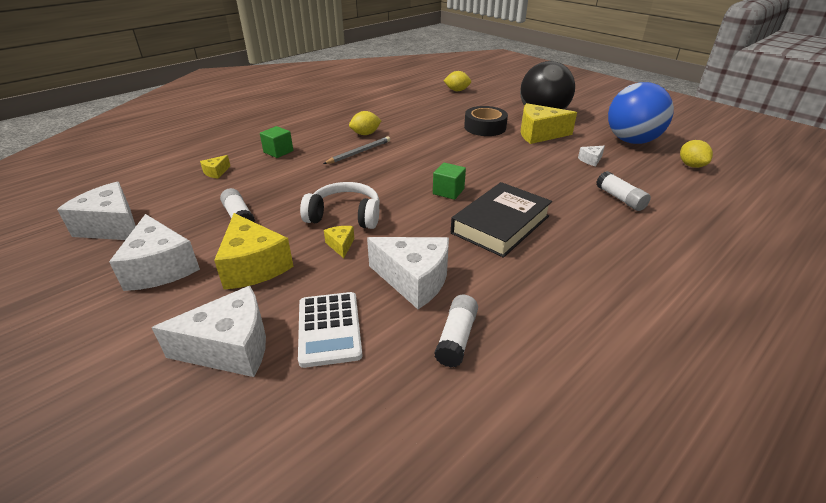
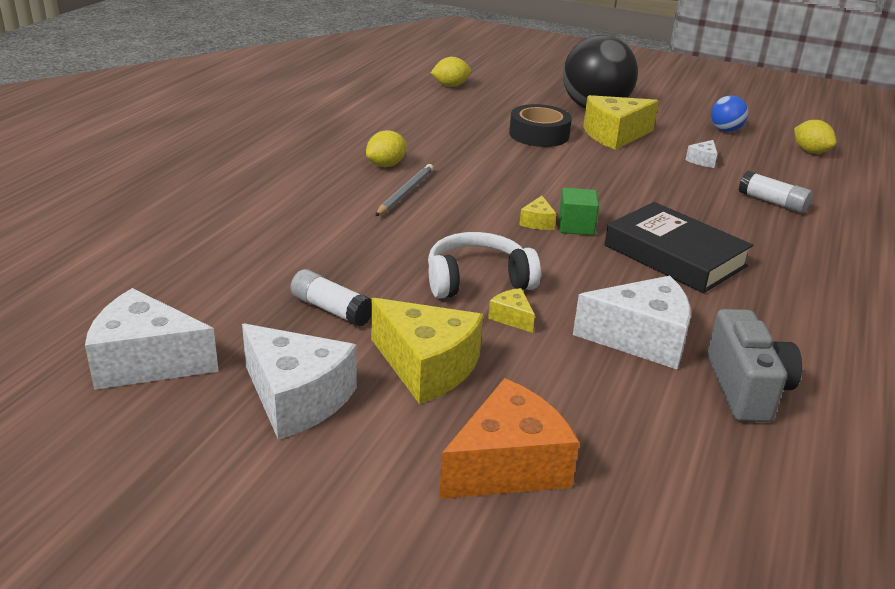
camera: 25 degrees left, 5 degrees down
white cheese [151,286,266,377] -> orange cheese [439,378,579,499]
yellow cheese [200,155,230,179] -> yellow cheese moved to [519,196,556,230]
green cube [260,126,293,158] -> none
white calculator [298,292,363,368] -> none
white glue stick [434,295,478,367] -> grey camera [707,309,802,422]
black book [451,182,552,258] -> black book turned 60 degrees counterclockwise [604,202,753,293]
blue ball [608,82,674,144] -> blue ball [711,95,748,132], size x0.47

